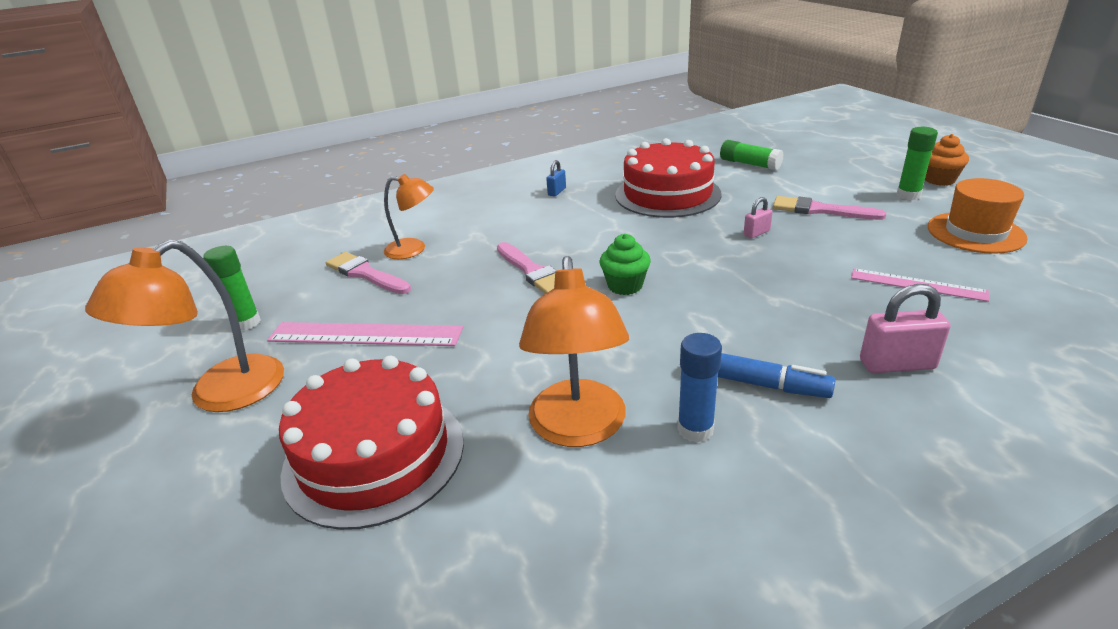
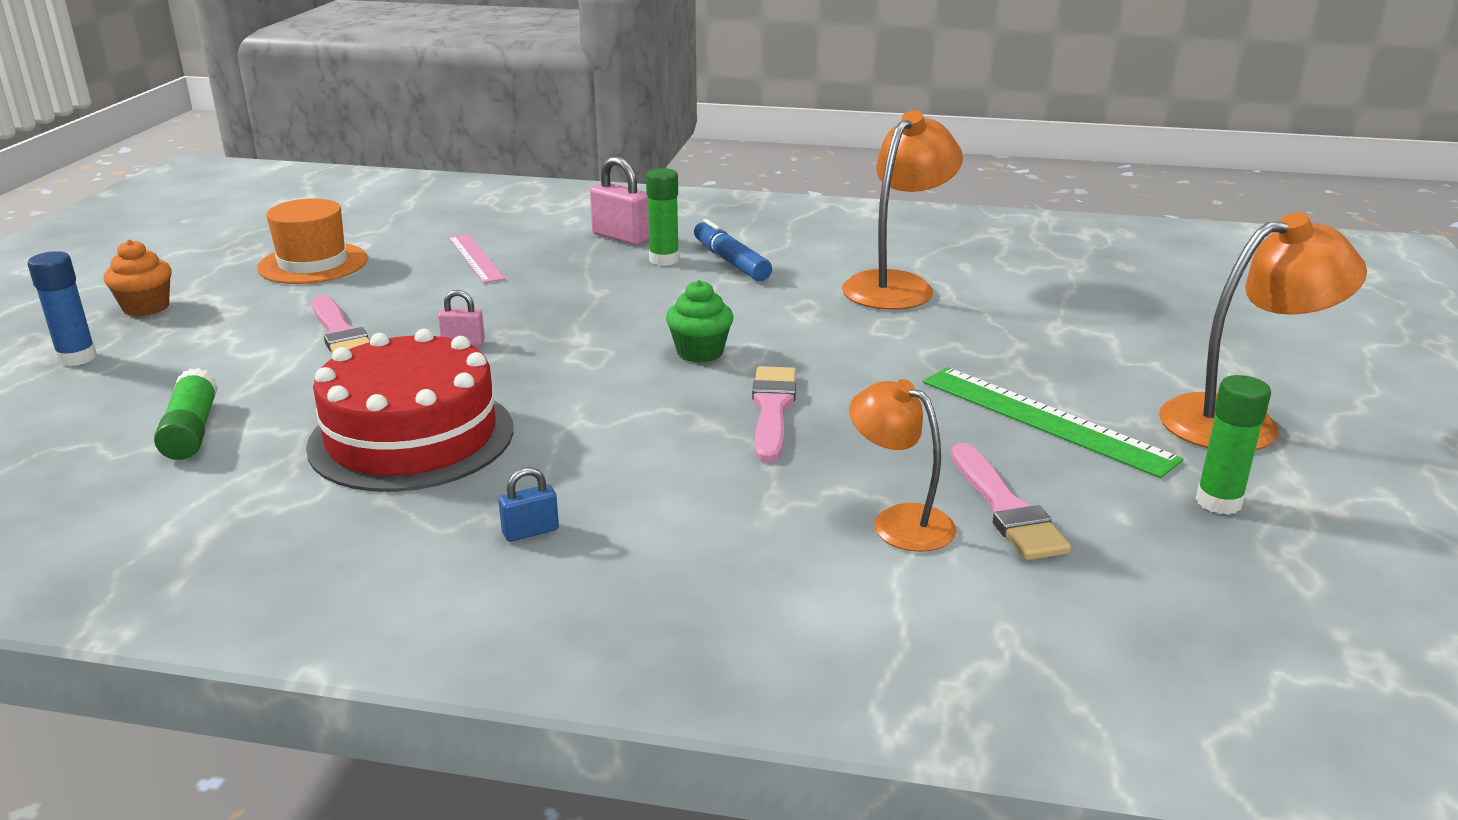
camera: 145 degrees left, 5 degrees down
pink ruler [267,322,463,346] -> green ruler [923,367,1183,478]
red cake [279,356,464,530] -> none
blue glue stick [677,333,722,442] -> blue glue stick moved to [28,251,97,366]
green glue stick [897,127,938,200] -> green glue stick moved to [646,168,679,266]

